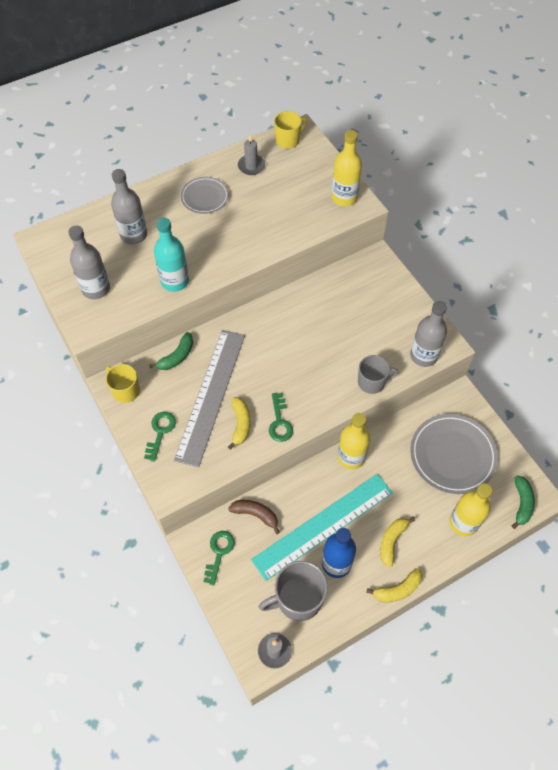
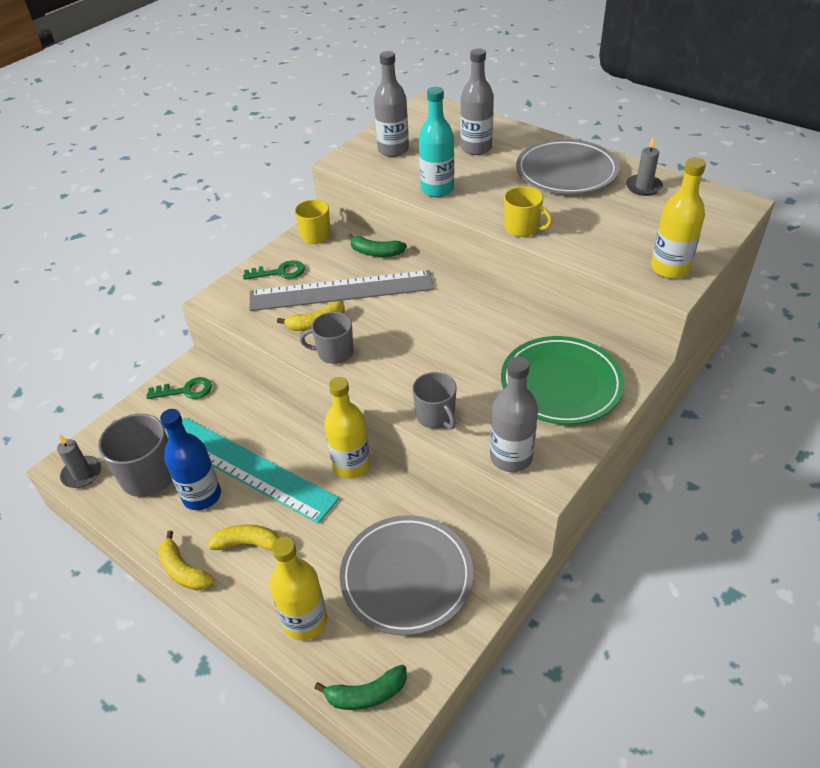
camera: 70 degrees right, 15 degrees down
grey plate [181,177,229,214] -> grey plate [516,139,620,194], size x1.70
brown banana [228,500,280,534] -> none
green key [269,393,293,442] -> grey mug [300,312,353,364]
yellow mug [274,111,307,149] -> yellow mug moved to [504,186,553,237]
none -> green plate [501,336,624,425]

